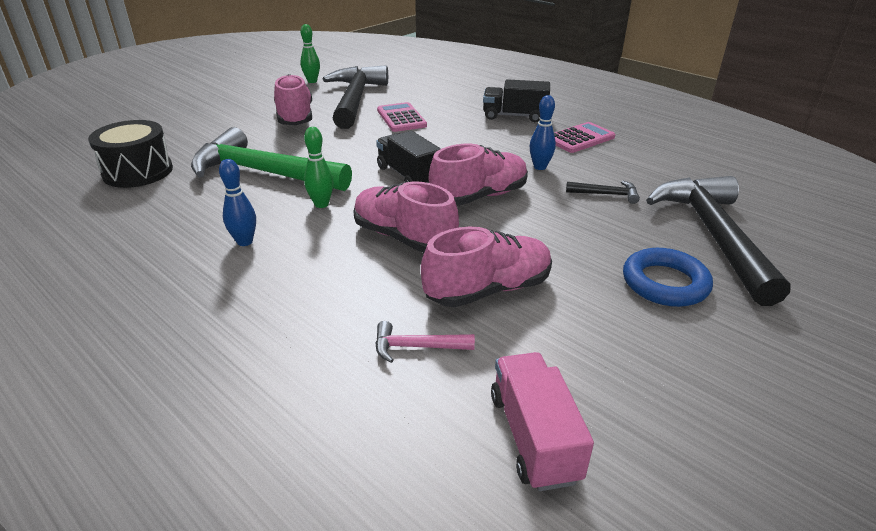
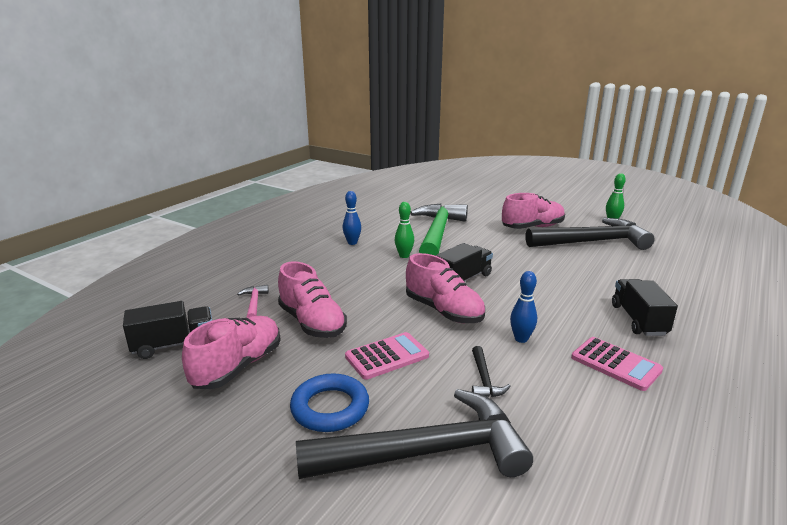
camera: 80 degrees right, 10 degrees down
black drum [88,120,173,188] -> none
pink shoe [353,181,459,253] -> pink shoe moved to [182,316,281,389]
pink calculator [377,102,427,132] -> pink calculator moved to [345,332,429,380]
pink truck [491,352,594,491] -> black truck [123,301,212,359]

